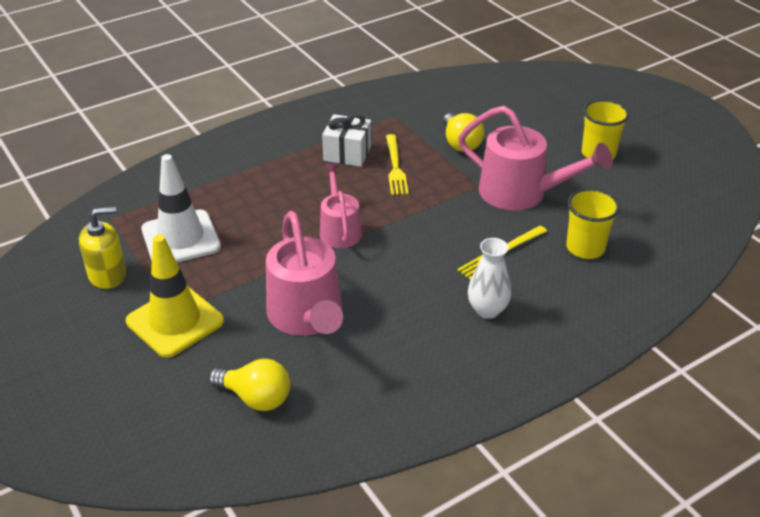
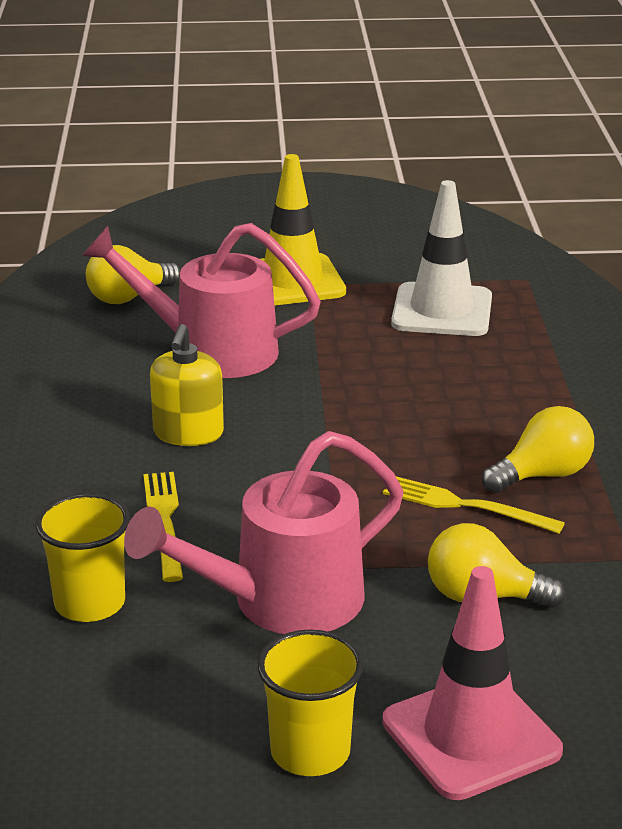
camera: 120 degrees right, 10 degrees down
yellow soap dispenser [79,207,126,289] -> yellow soap dispenser moved to [150,324,224,446]
pink watering can [320,163,362,248] -> none
white gift [322,114,371,167] -> yellow light bulb [482,406,594,493]
white vase [468,238,511,319] -> none
none -> pink traffic cone [382,566,563,800]

